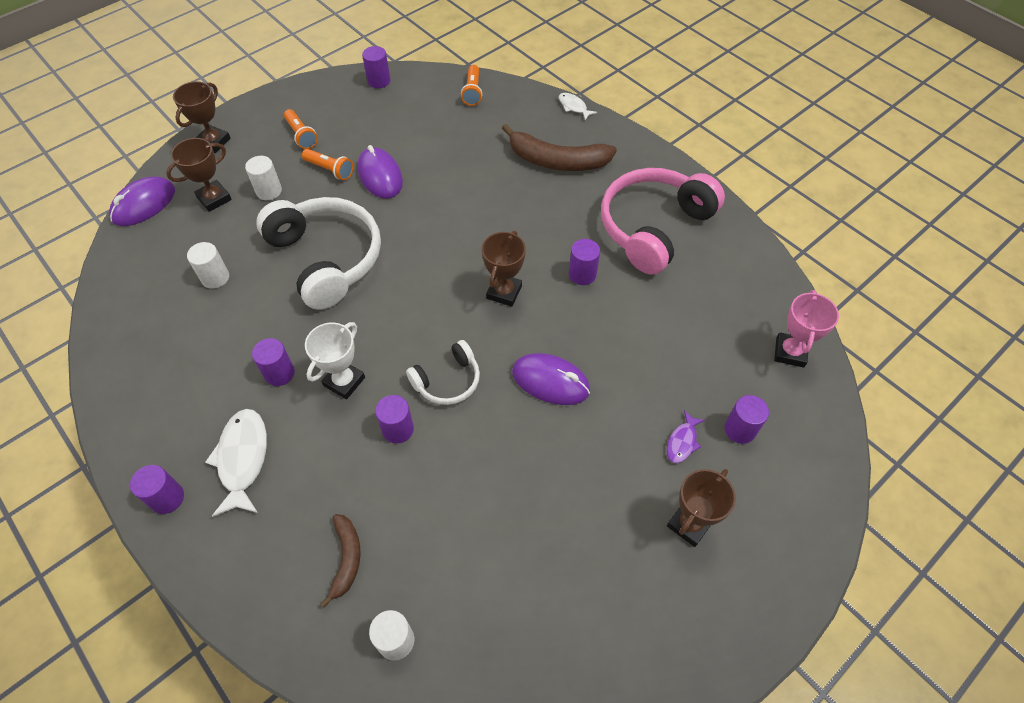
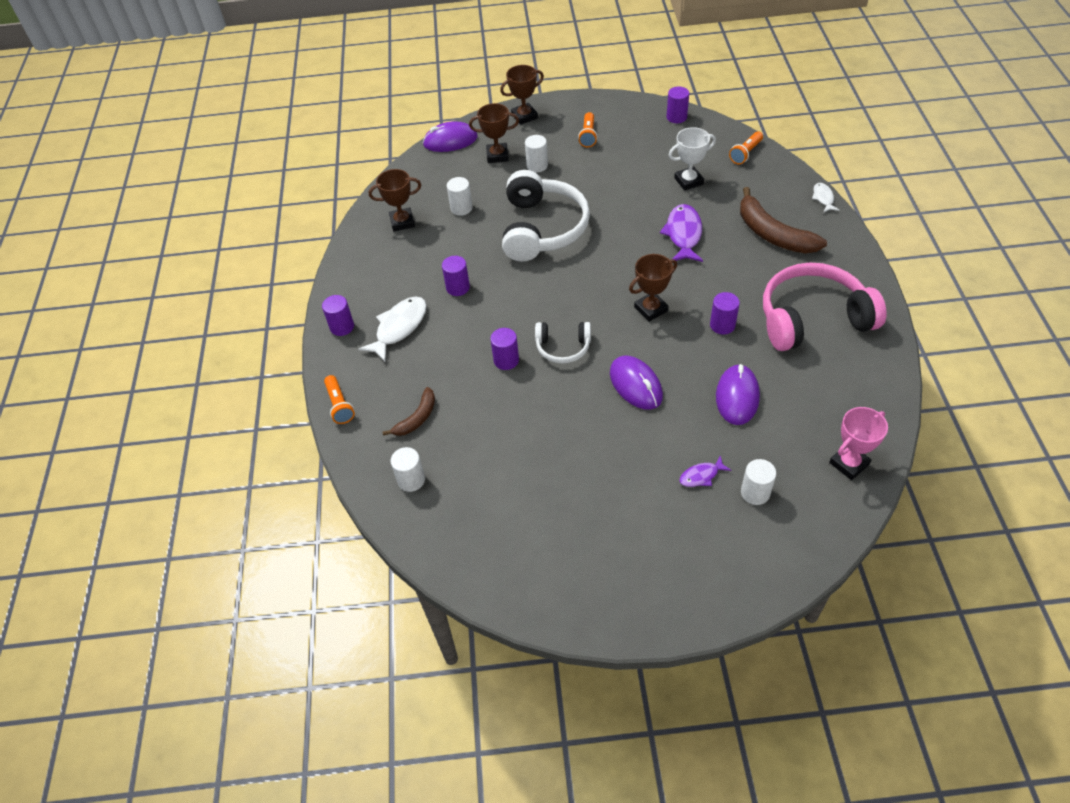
camera: 40 degrees right, 5 degrees down
orange flashlight [302,149,354,180] -> orange flashlight moved to [324,375,355,424]
white trophy [305,322,365,399] -> white trophy moved to [668,127,716,191]
purple mouse [357,145,403,199] -> purple mouse moved to [716,364,760,425]
brown trophy [667,469,736,547] -> brown trophy moved to [369,169,421,231]
purple cylinder [724,395,769,444] -> white cylinder [741,459,776,505]
none -> purple fish [660,204,703,262]

